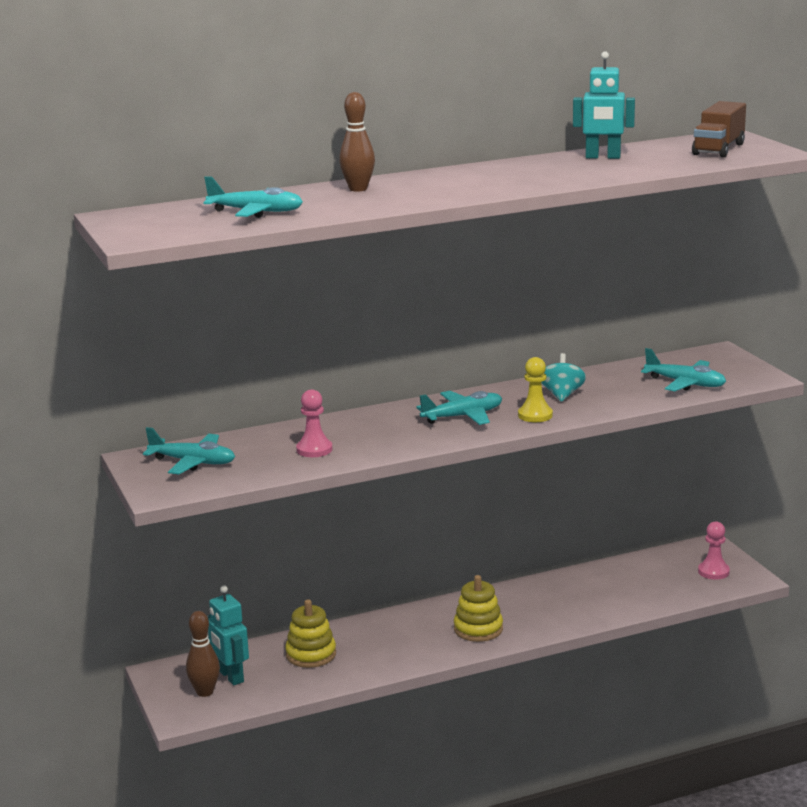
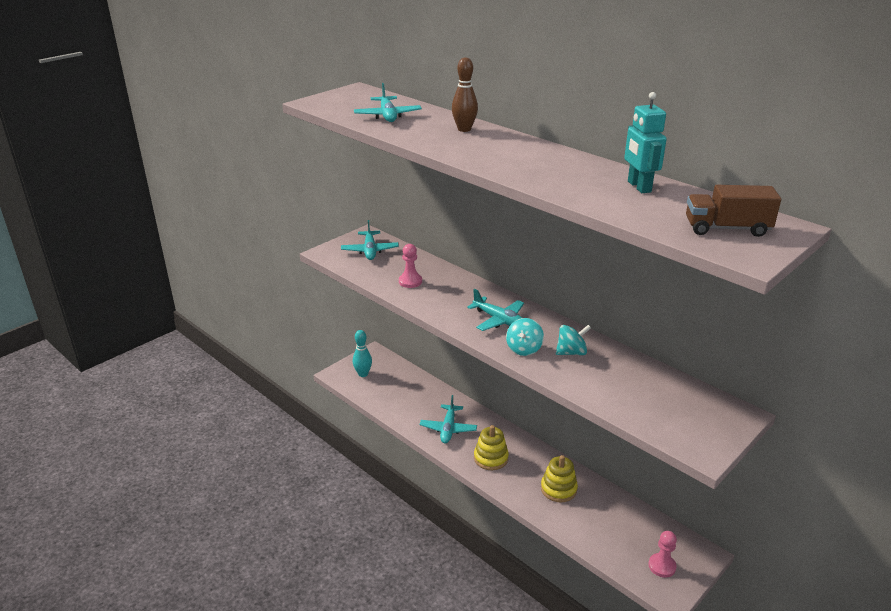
camera: 65 degrees right, 10 degrees up
brown bowling pin [186,611,220,697] -> turquoise bowling pin [353,330,372,377]
turquoise robot [208,585,249,685] -> none
yellow stacking toy [285,599,336,668] -> yellow stacking toy moved to [541,455,578,503]
yellow pawn [518,357,553,422] -> turquoise spinning top [506,318,544,356]
turquoise plane [641,348,726,391] -> turquoise plane moved to [420,395,477,443]

